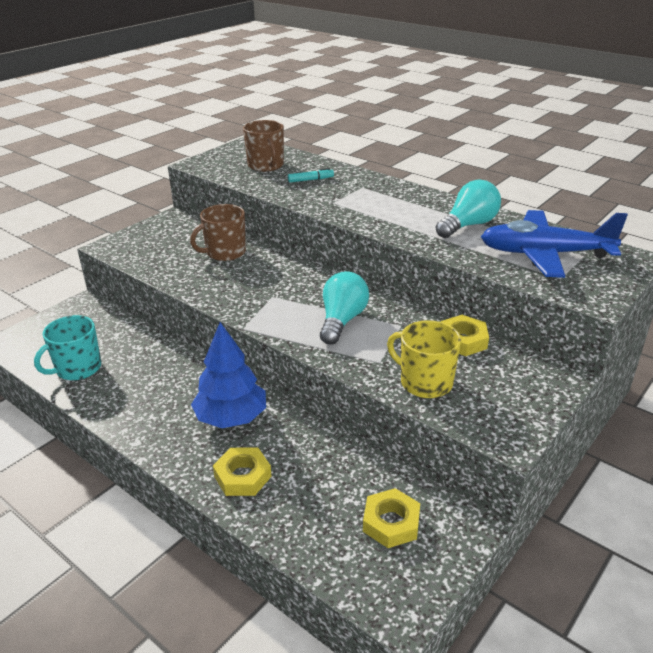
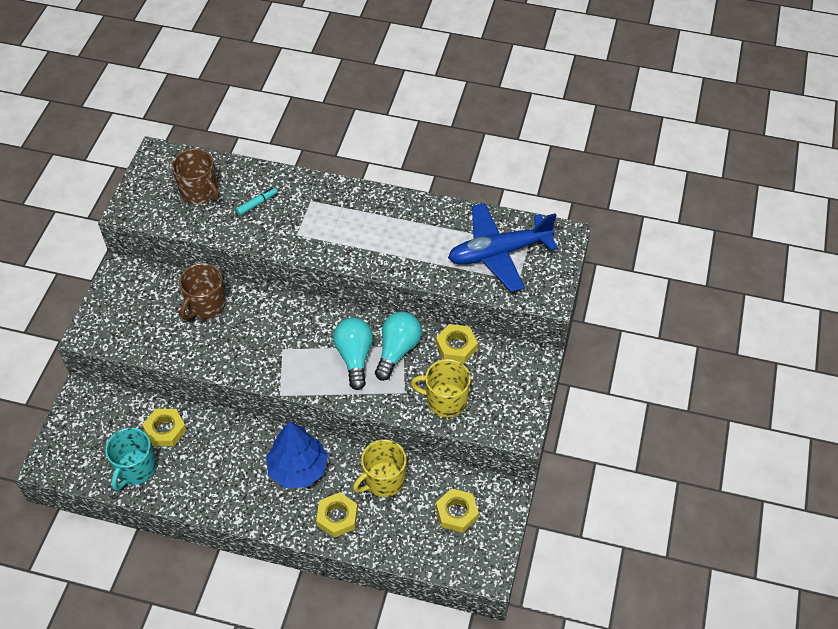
camera: 25 degrees left, 20 degrees up
turquoise light bulb [436,180,501,238] -> turquoise light bulb moved to [375,312,422,381]
none -> yellow nut [142,409,187,446]
none -> yellow mug [353,439,406,497]

